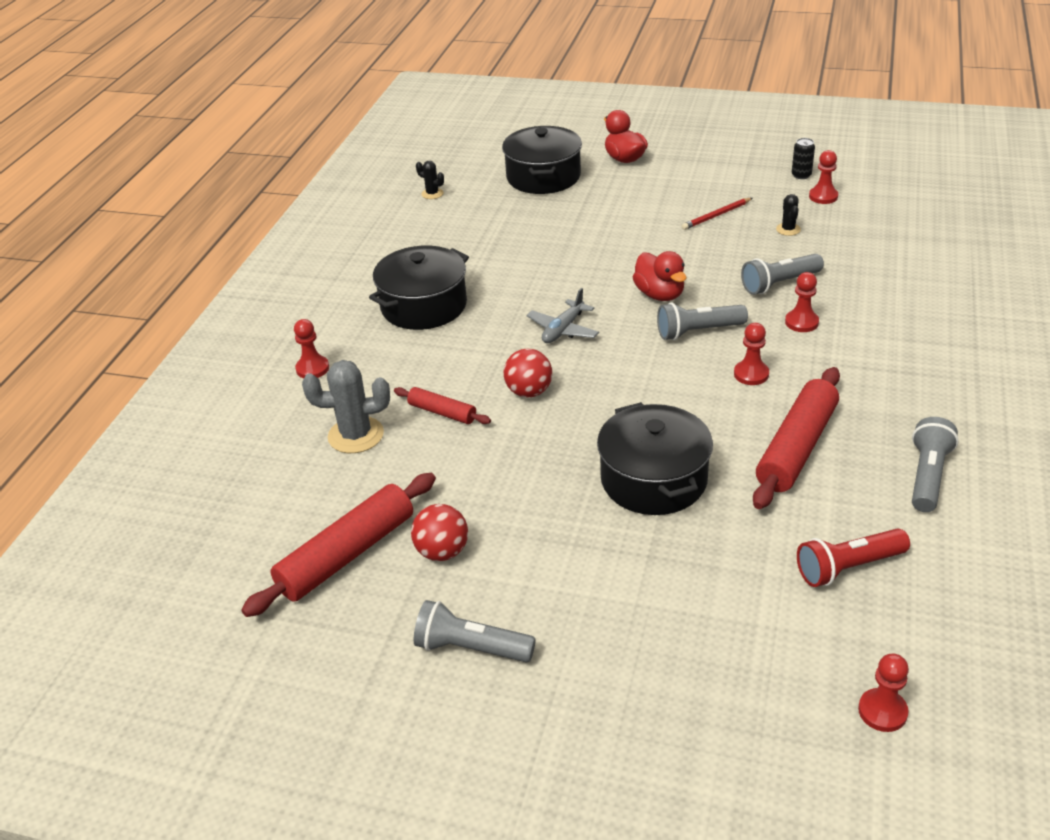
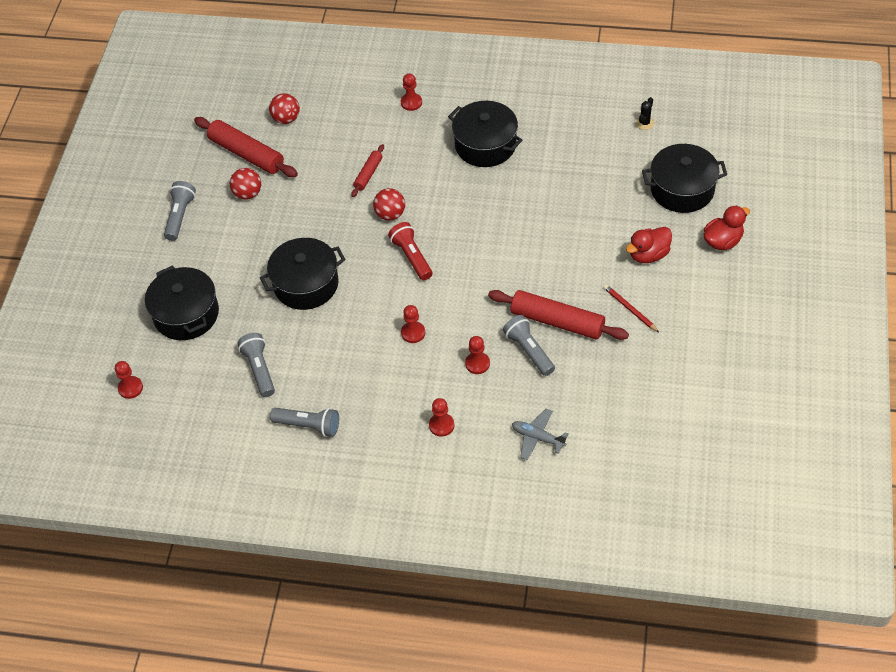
camera: 85 degrees right, 15 degrees up
grey cactus [302,360,390,453] -> none
grey plane [526,288,599,343] -> grey plane moved to [512,409,568,461]
red duck [633,251,687,301] -> red duck moved to [626,227,672,263]
grey flashlight [657,302,748,340] -> grey flashlight moved to [237,333,275,397]
red rolling pin [753,367,840,509] -> red rolling pin moved to [488,290,629,340]
black cactus [776,194,801,236] -> none
black can [792,138,815,179] -> none
red flashlight [797,529,910,587] -> red flashlight moved to [388,222,432,280]
red pawn [809,150,838,204] -> red pawn moved to [429,398,454,437]
none -> black pot [145,265,219,340]
none -> red ball [269,93,300,124]

